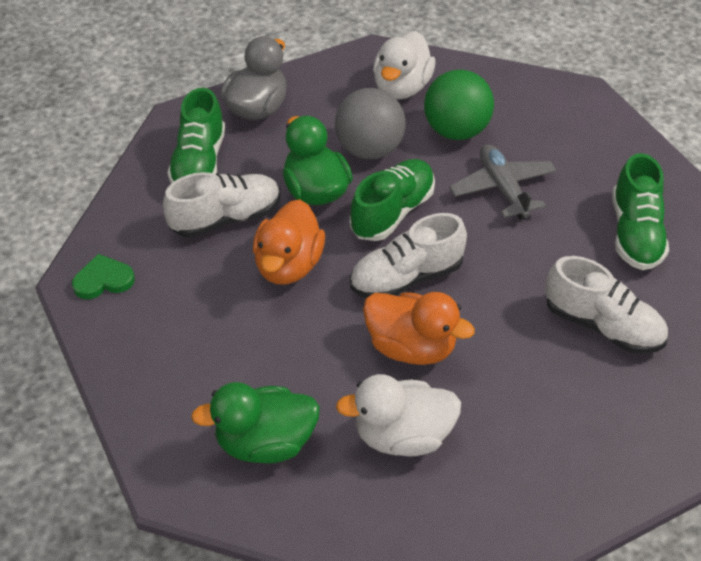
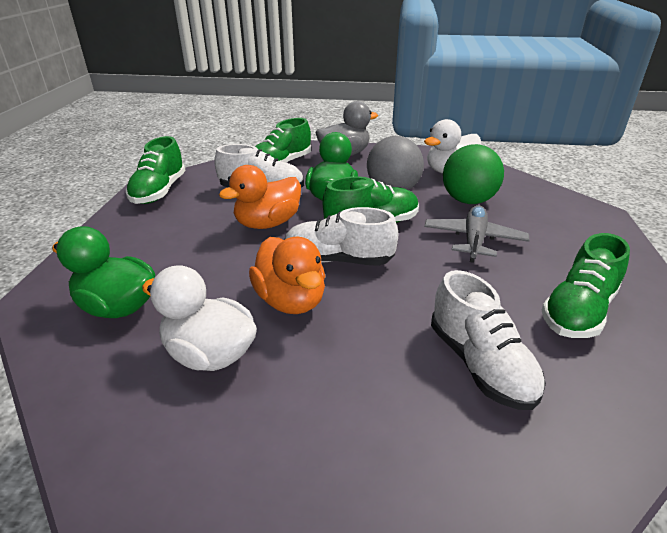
camera: 35 degrees right, 15 degrees down
green heart [72,254,135,299] -> green shoe [126,136,186,204]

